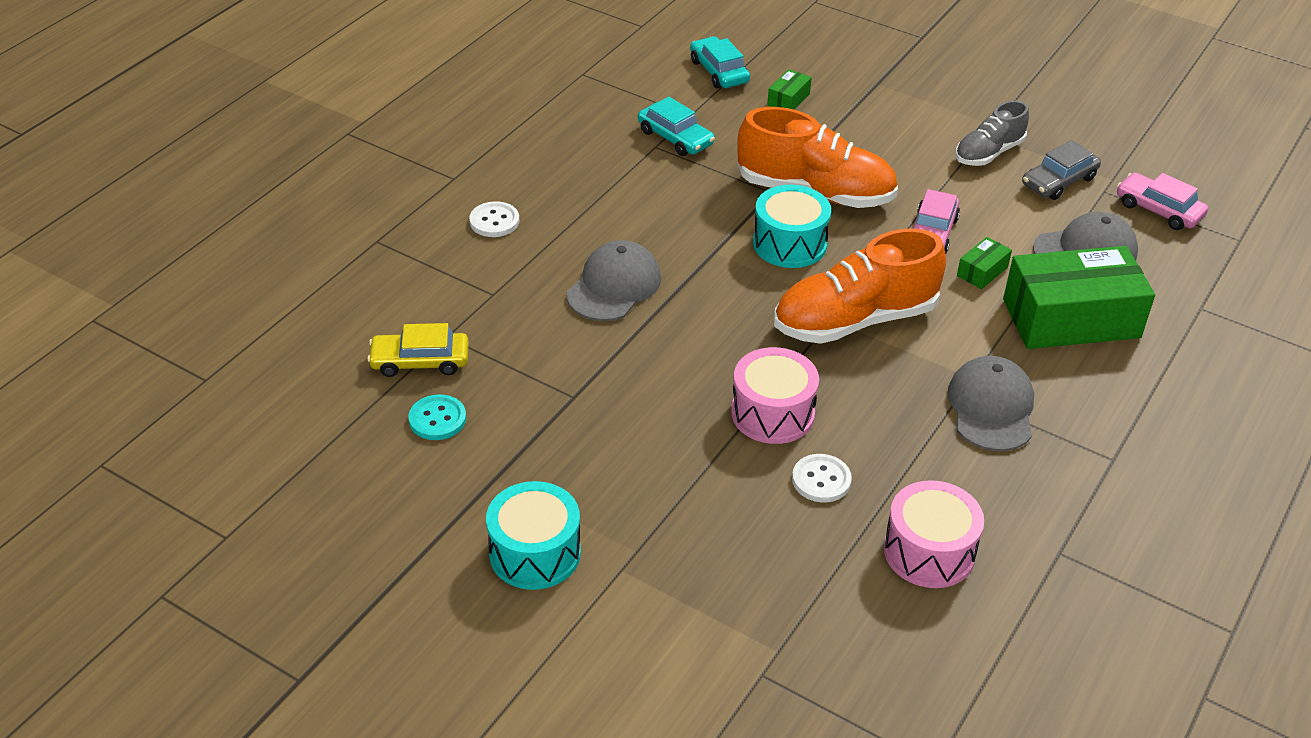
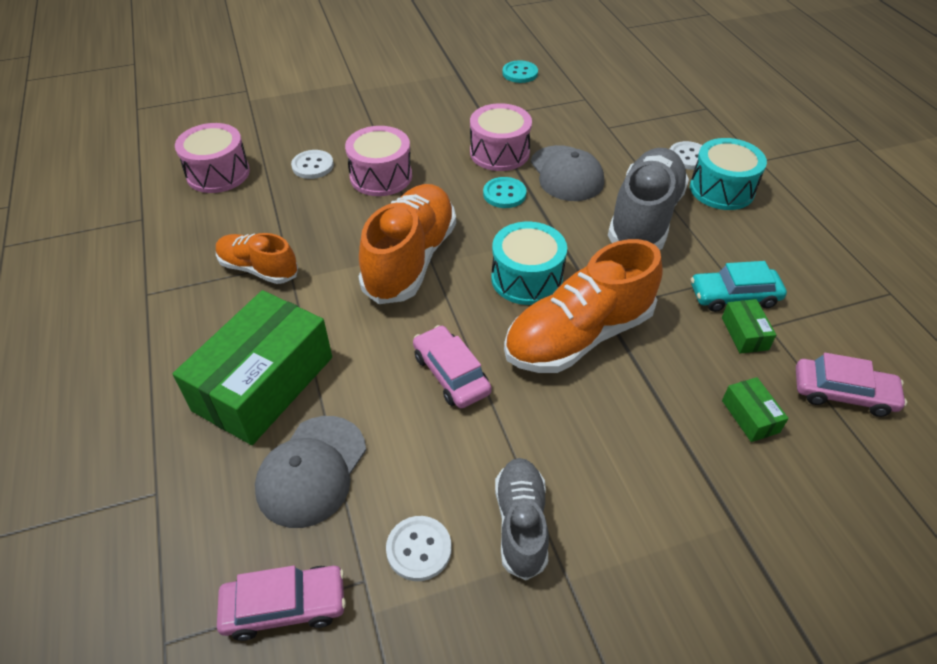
camera: 130 degrees right, 5 degrees up
yellow car [367,323,469,377] -> none
turquoise drum [486,481,581,590] -> turquoise drum moved to [690,138,767,210]
turquoise car [690,36,750,88] -> pink car [796,353,907,417]
grey cap [948,356,1034,451] -> orange shoe [216,233,298,284]
green box [957,237,1012,289] -> green box moved to [722,299,776,354]
grey car [1022,140,1101,200] -> white button [386,516,452,581]
none -> pink drum [470,103,532,171]
none -> turquoise button [483,177,527,208]
none -> grey shoe [608,148,689,250]

